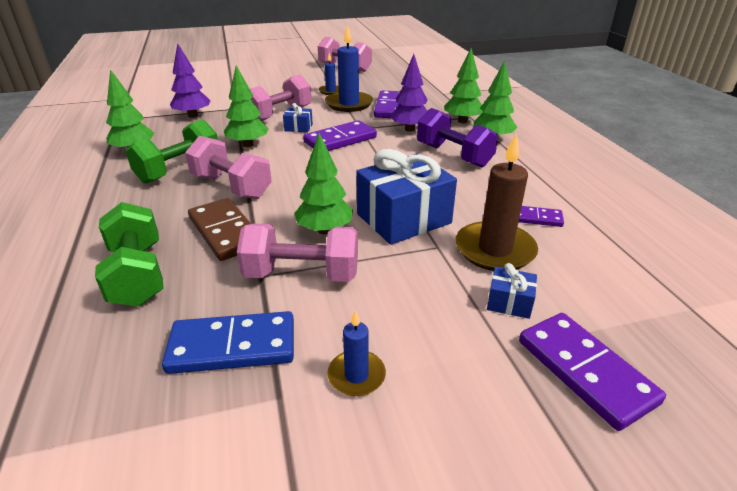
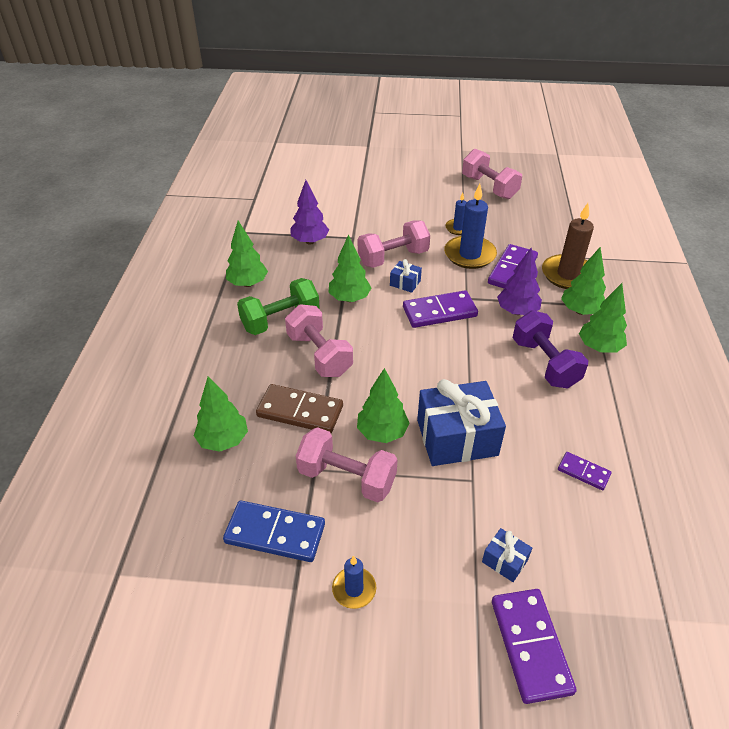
camera: 20 degrees right, 10 degrees up
green dumbbell [95,202,164,307] -> green tree [194,377,248,452]
brown domino [188,198,251,261] -> brown domino turned 60 degrees counterclockwise [256,384,343,433]
brown candle [456,133,538,271] -> brown candle moved to [542,203,594,289]

